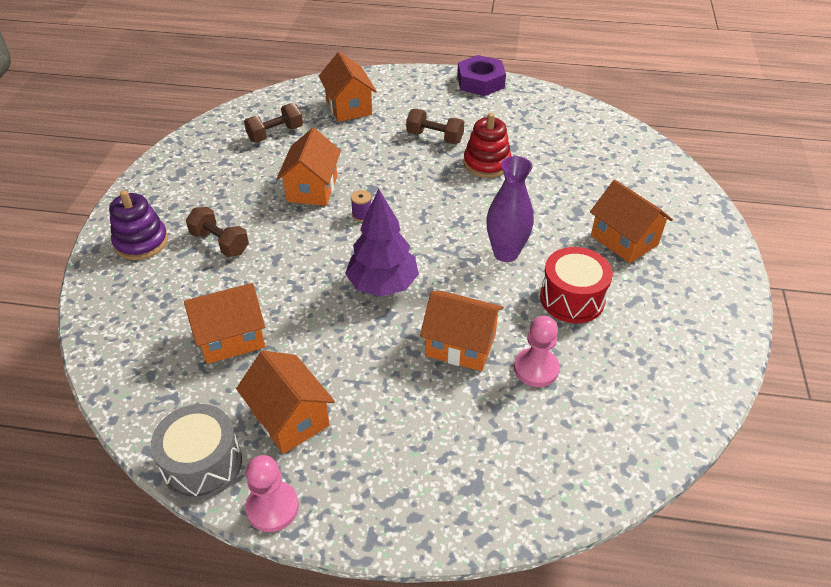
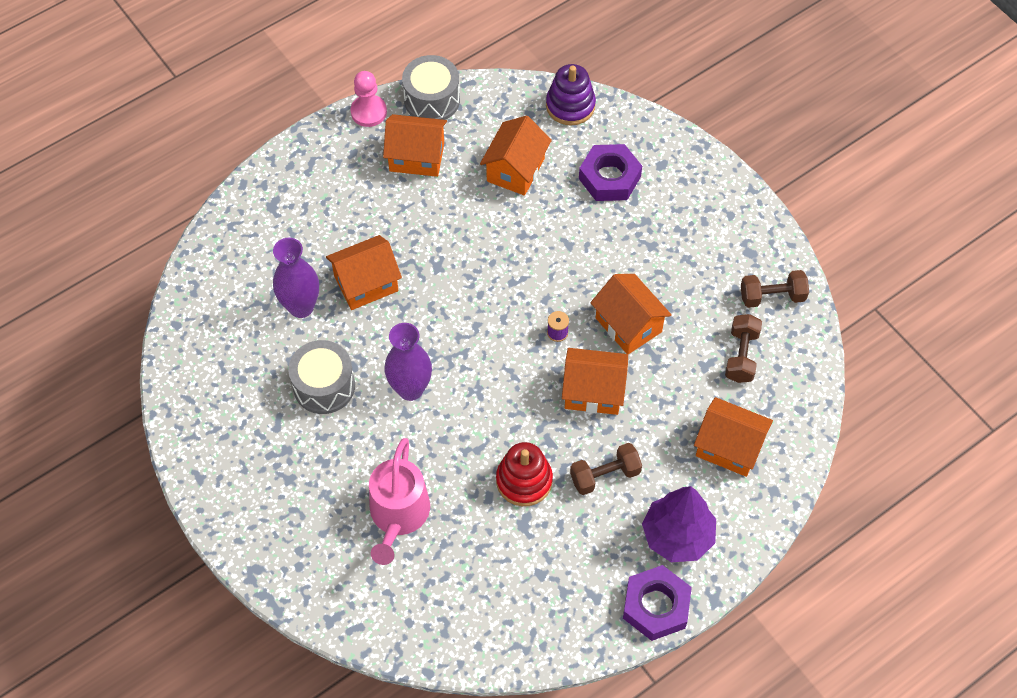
camera: 135 degrees right, 15 degrees up
purple stacking toy [109,190,168,260] -> purple stacking toy moved to [546,64,596,126]
brown dumbbell [186,207,249,257] -> brown dumbbell moved to [741,270,809,308]
purple tree [345,189,419,297] -> purple tree moved to [642,486,716,562]
pink pawn [514,316,560,387] -> purple vase [273,238,319,318]
red drum [540,247,613,323] -> grey drum [288,340,355,414]
orange house [590,180,673,263] -> orange house moved to [562,348,628,415]
none -> pink watering can [369,438,430,565]
none -> purple nut [579,144,642,201]

